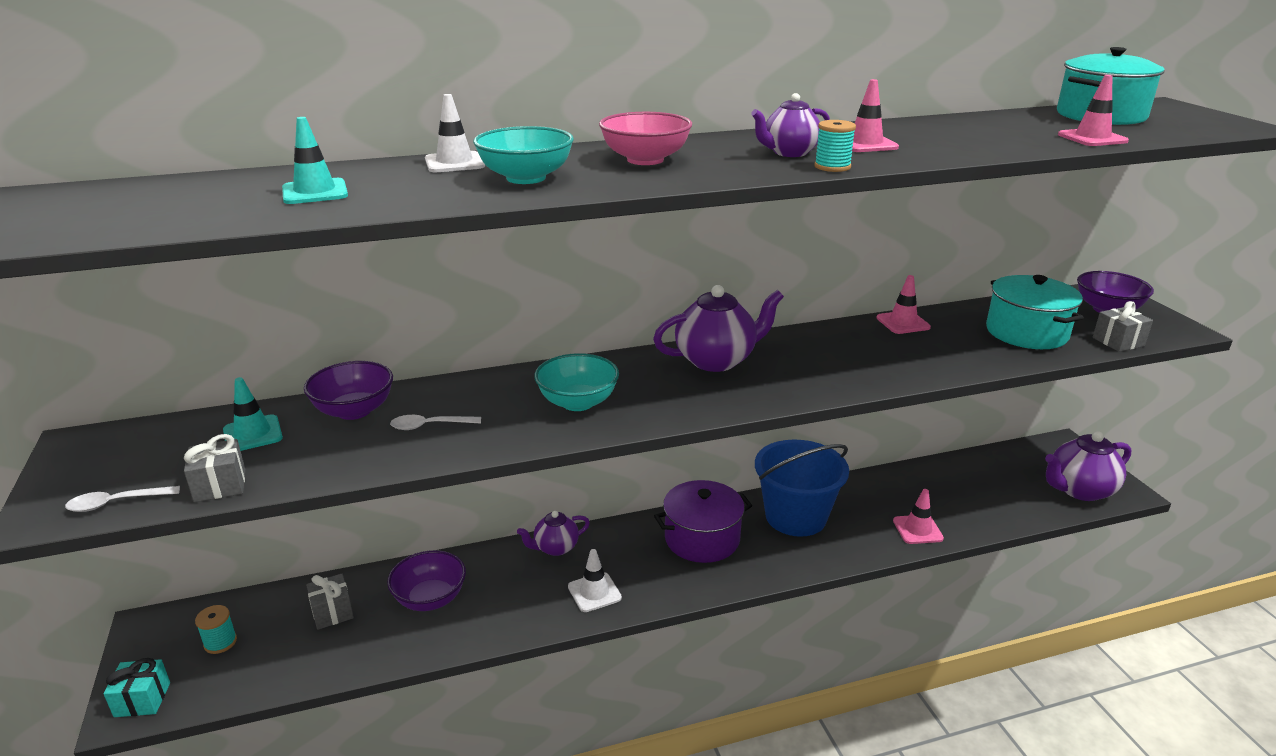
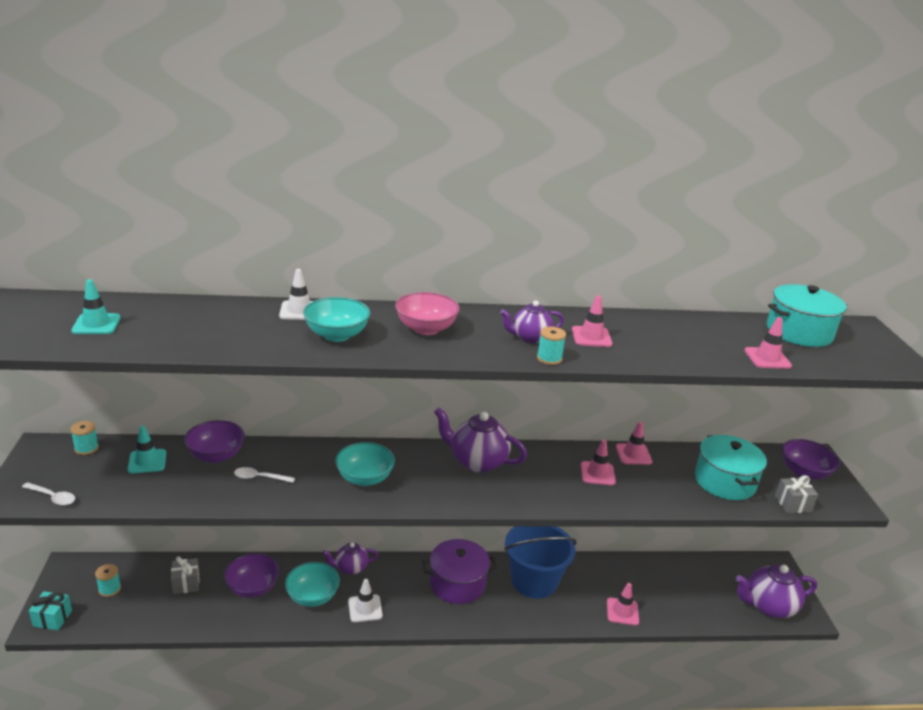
camera: 10 degrees right, 0 degrees up
white spoon [65,486,180,512] -> white spoon turned 150 degrees counterclockwise [22,482,75,506]
grey gift [184,434,245,502] -> none
turquoise traffic cone [282,117,348,204] -> turquoise traffic cone moved to [71,279,121,334]
purple teapot [653,285,784,372] -> purple teapot turned 150 degrees counterclockwise [434,408,527,473]
none -> turquoise spool [70,421,99,455]
none -> turquoise bowl [285,562,340,607]
none -> pink traffic cone [581,440,616,485]

